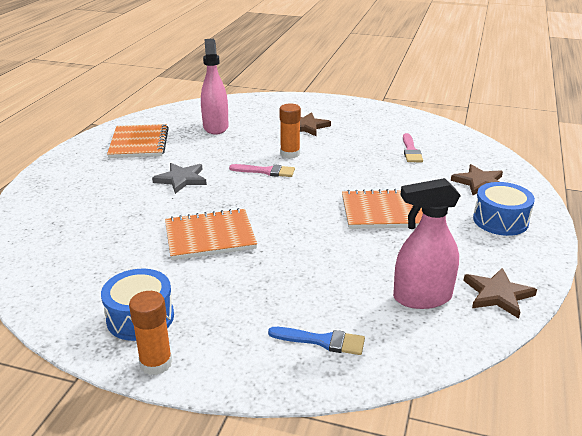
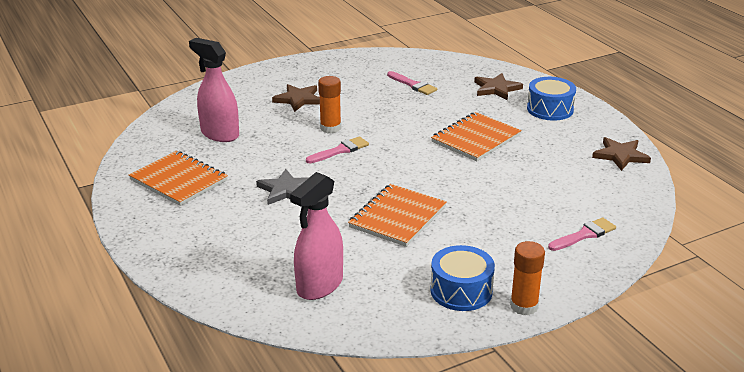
camera: 45 degrees left, 0 degrees up
blue brush [268,327,365,355] -> pink brush [548,217,616,251]
pink spray bottle [393,178,461,309] -> pink spray bottle moved to [290,172,343,300]

